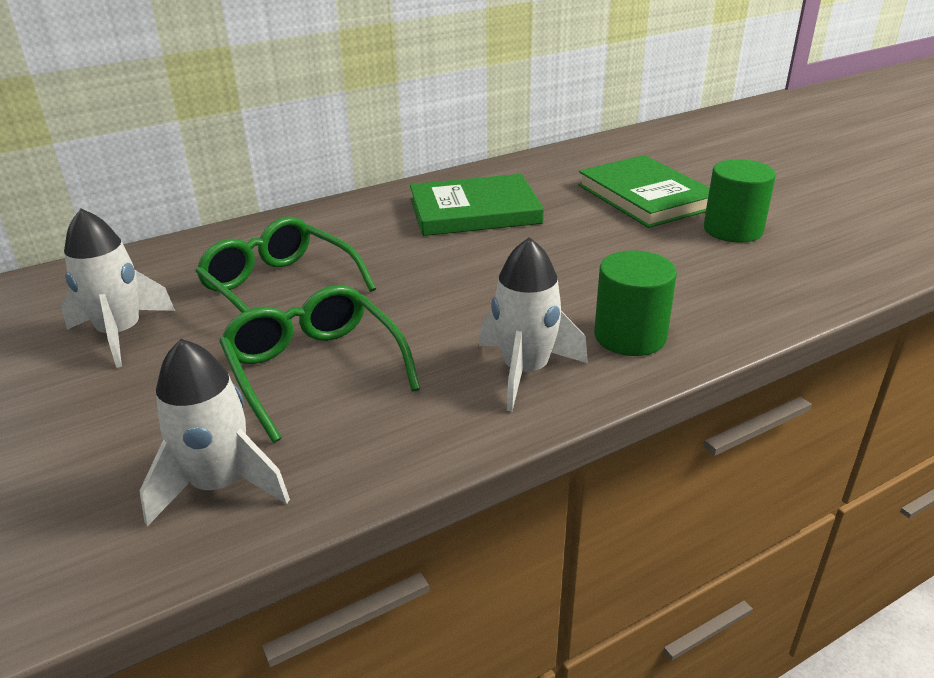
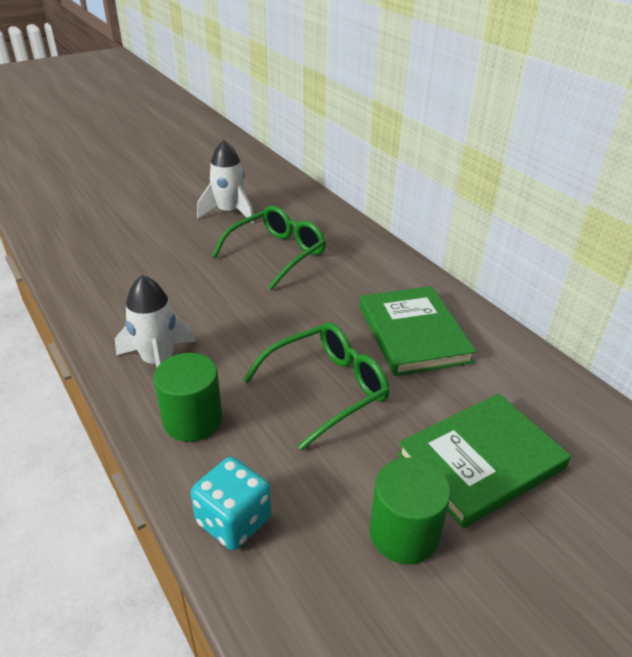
camera: 85 degrees right, 5 degrees up
white rocket [140,339,290,526] -> none
green glasses [219,285,420,443] -> green glasses moved to [243,322,390,451]
none -> turquoise dice [191,457,271,550]

